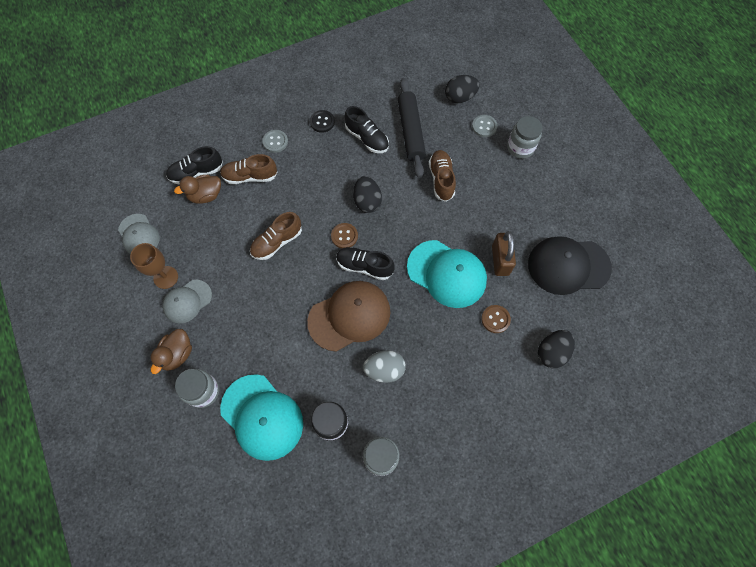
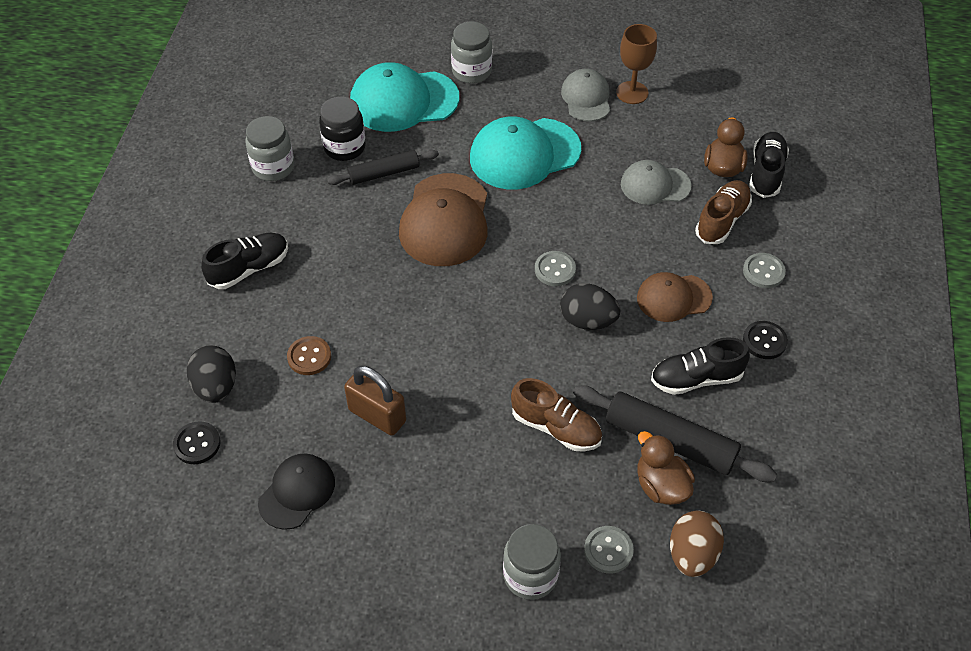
camera: 125 degrees right, 15 degrees down
grey cap [118,214,160,254] -> grey cap moved to [621,160,692,205]
brown duck [150,329,192,374] -> brown duck moved to [637,431,695,505]
brown shoe [250,212,302,260] -> none
brown button [331,223,358,248] -> grey button [535,251,576,286]
black shoe [336,247,395,280] -> black shoe moved to [201,233,288,289]
grey egg [363,350,406,383] -> none
turquoise cap [407,240,487,308] -> turquoise cap moved to [470,116,581,189]
black egg [445,75,480,103] -> brown egg [670,511,724,577]
black cap [528,236,612,295] -> black cap [258,453,335,530], size x0.60
none -> black button [173,421,220,464]
none -> black rolling pin [327,150,439,185]
none -> brown cap [637,272,713,322]

